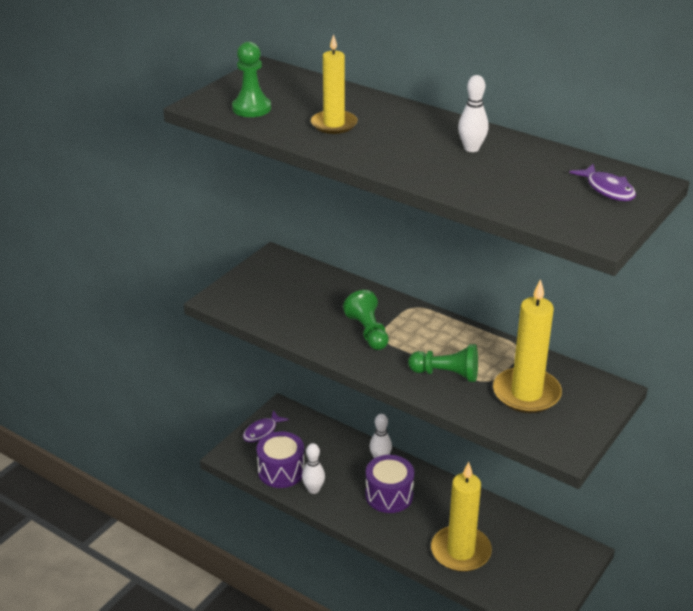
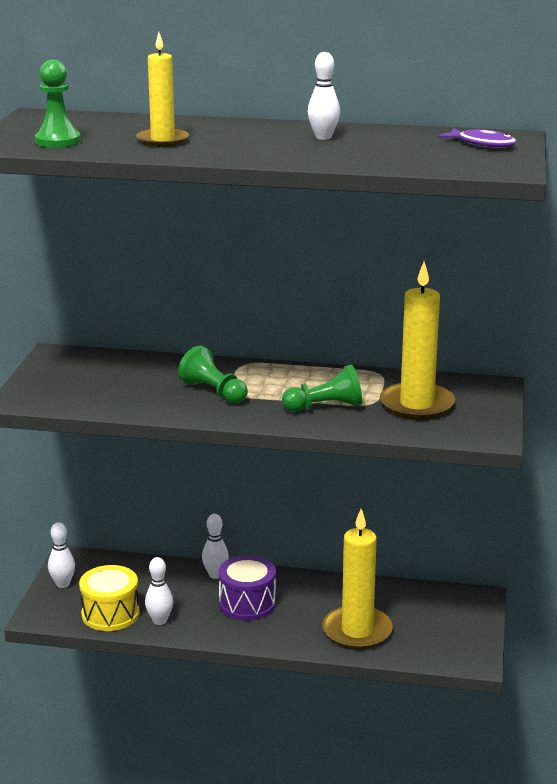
camera: 25 degrees left, 10 degrees down
purple fish [243,410,289,442] -> white bowling pin [48,522,75,588]
purple drum [257,432,305,488] -> yellow drum [79,565,139,631]

